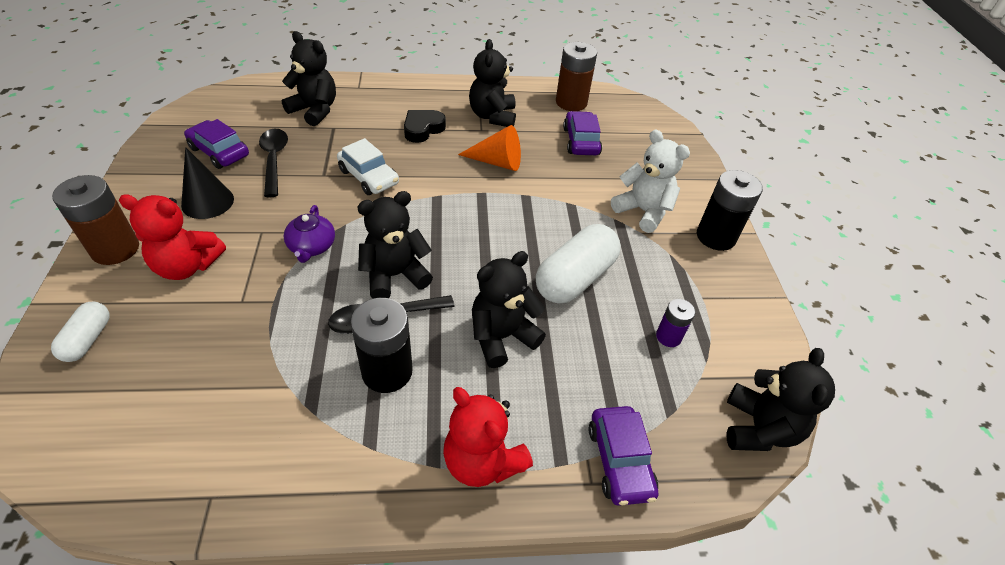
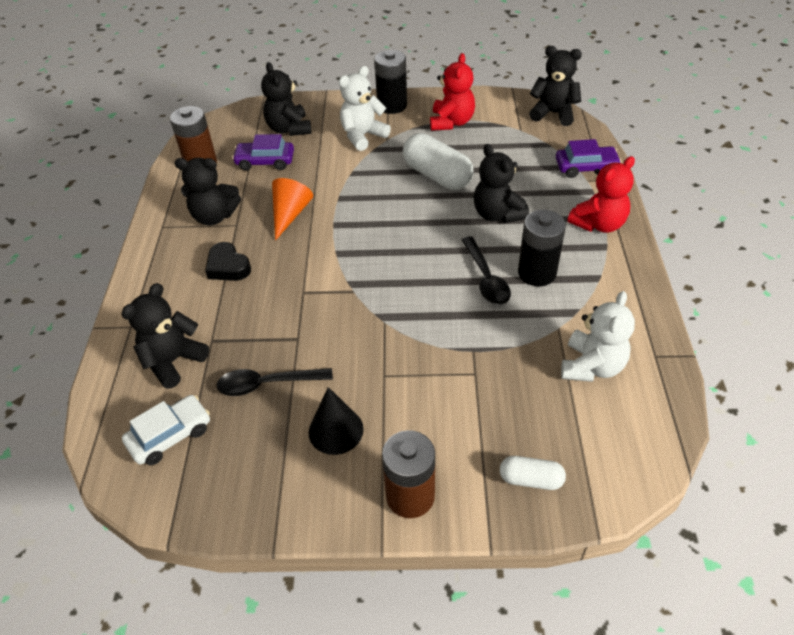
camera: 80 degrees left, 0 degrees up
red teddy bear [119,194,226,280] -> red teddy bear moved to [430,53,475,131]
purple car [184,119,249,169] -> none
purple teapot [284,205,335,263] -> none
white car [337,138,399,195] -> white car moved to [122,395,210,465]
black teddy bear [357,191,433,299] -> black teddy bear moved to [261,62,312,136]
purple battery [656,299,695,347] -> none
none -> white teddy bear [561,291,635,382]

